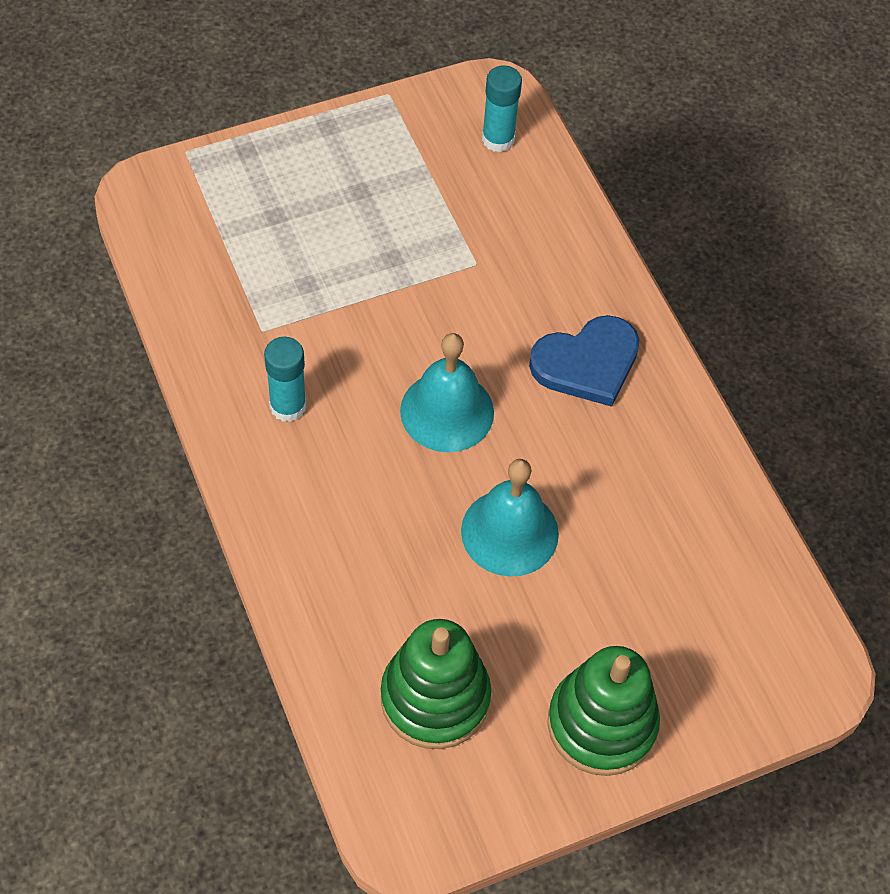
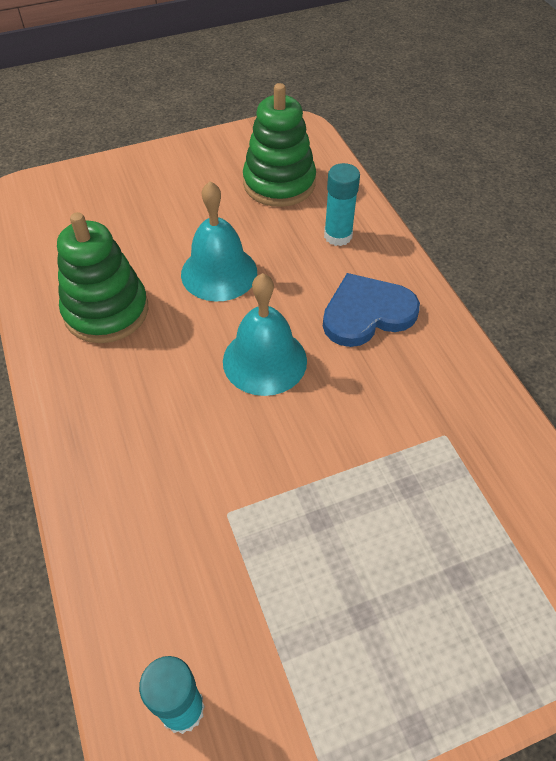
camera: 175 degrees left, 5 degrees down
turquoise glue stick [264,337,306,422] -> turquoise glue stick moved to [324,163,360,246]
blue heart [529,315,640,407] -> blue heart moved to [323,273,420,347]
green stacking toy [547,646,660,776] -> green stacking toy moved to [57,212,148,343]

